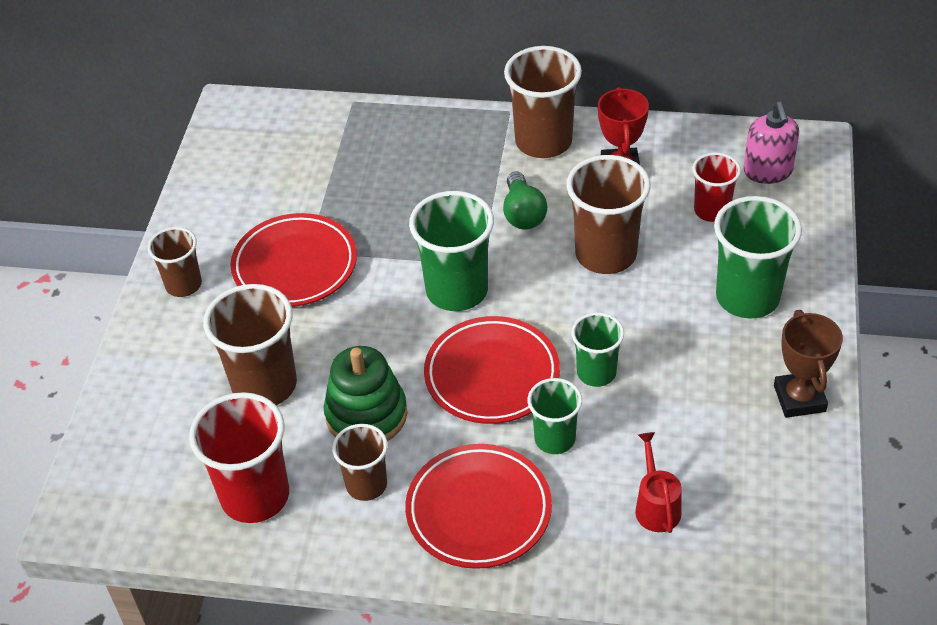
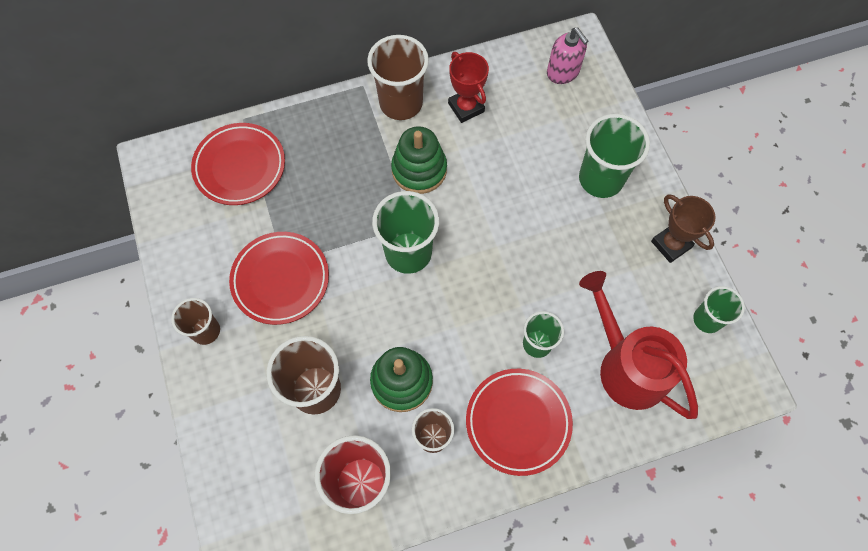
camera: 30 degrees left, 20 degrees up
red plate [424,316,560,424] -> red plate moved to [191,123,285,205]
green light bulb [503,171,547,230] -> green stacking toy [391,126,447,194]
brown cup [567,155,651,274] -> none
green cup [571,312,624,387] -> green cup moved to [693,286,745,333]
red watering can [635,432,682,533] -> red watering can [579,271,698,419], size x2.15
red cup [692,152,741,222] -> none

